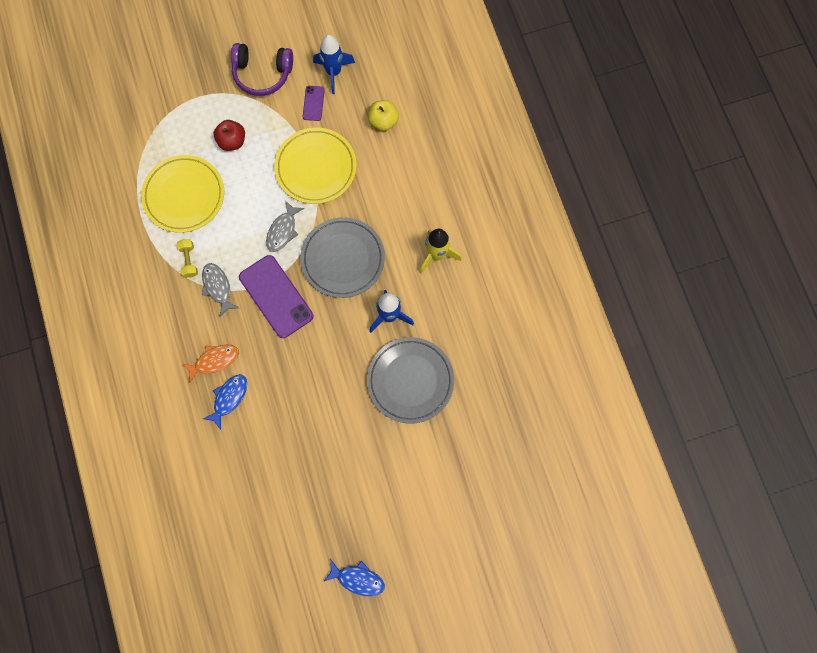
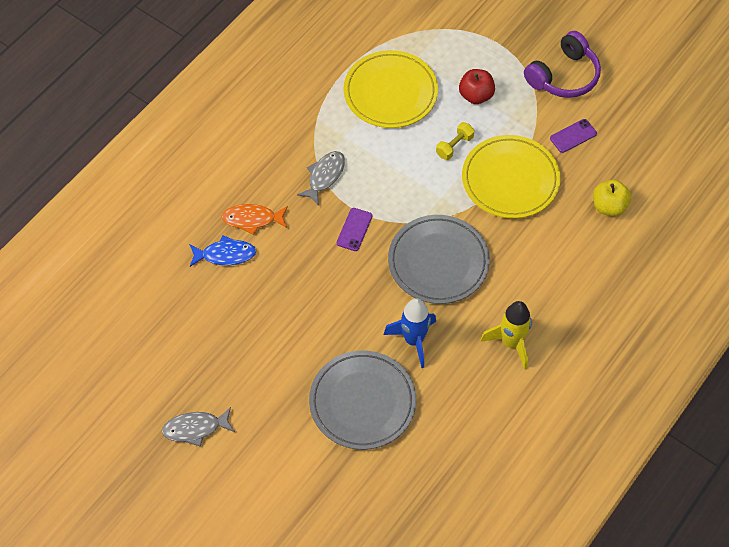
camera: 55 degrees right, 15 degrees down
yellow dumbbell [177,239,198,278] -> yellow dumbbell moved to [436,122,475,160]
orange fish [182,345,239,383] -> orange fish turned 150 degrees clockwise [221,204,288,235]
purple headphones [231,43,293,96] -> purple headphones turned 105 degrees counterclockwise [524,31,601,98]
purple phone [239,255,313,338] -> purple phone [337,208,372,251], size x0.48
grey fish [266,200,304,252] -> grey fish moved to [162,407,235,447]
blue rocket [313,35,355,94] -> none
blue fish [323,559,385,596] -> none

